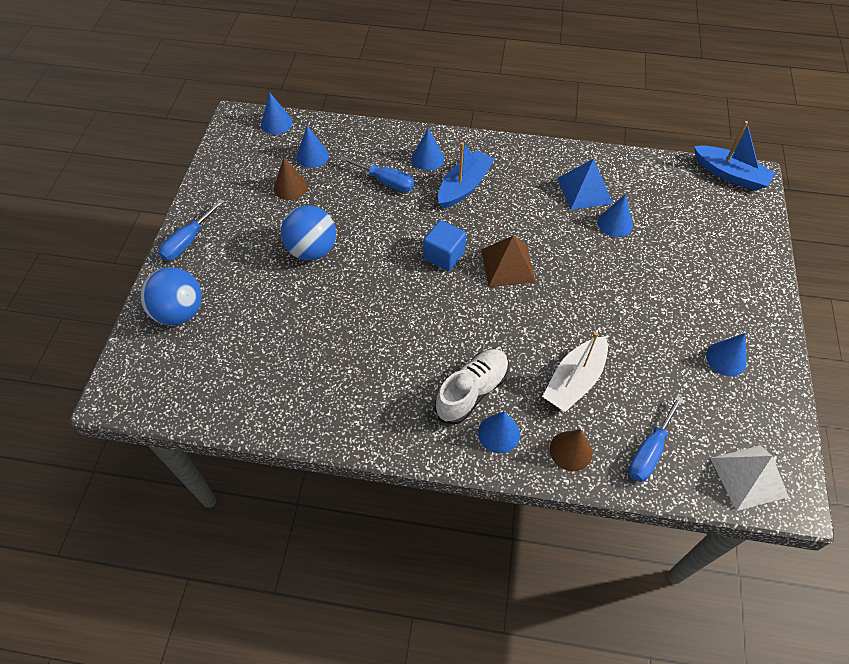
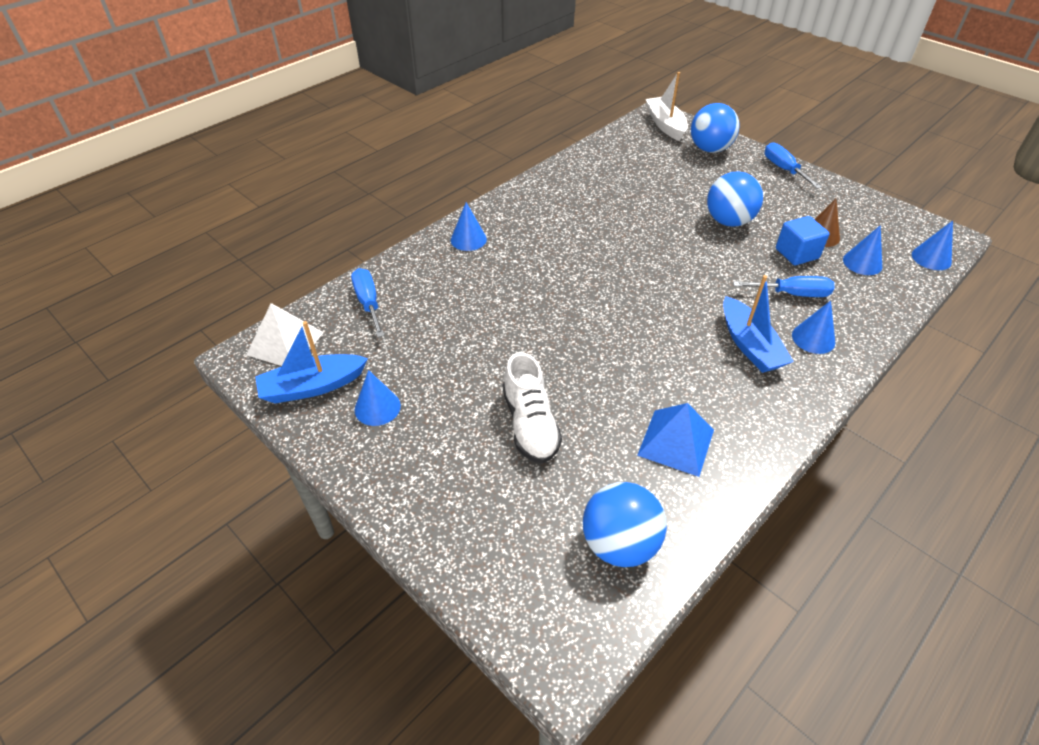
camera: 125 degrees right, 10 degrees down
blue screwdriver [339,156,414,192] -> blue screwdriver turned 150 degrees counterclockwise [733,276,834,297]
blue cube [424,220,466,271] -> blue cube moved to [776,216,830,265]
white shoe [434,349,509,425] -> white shoe moved to [503,352,562,463]
brown pyramid [481,236,536,287] -> none
white boat [542,332,608,412] -> white boat moved to [646,72,688,141]
brown cone [550,429,592,471] -> none
blue cone [598,194,633,237] -> none
blue boat [694,121,775,191] -> blue boat moved to [255,321,368,403]
none -> blue ball [583,482,667,567]

